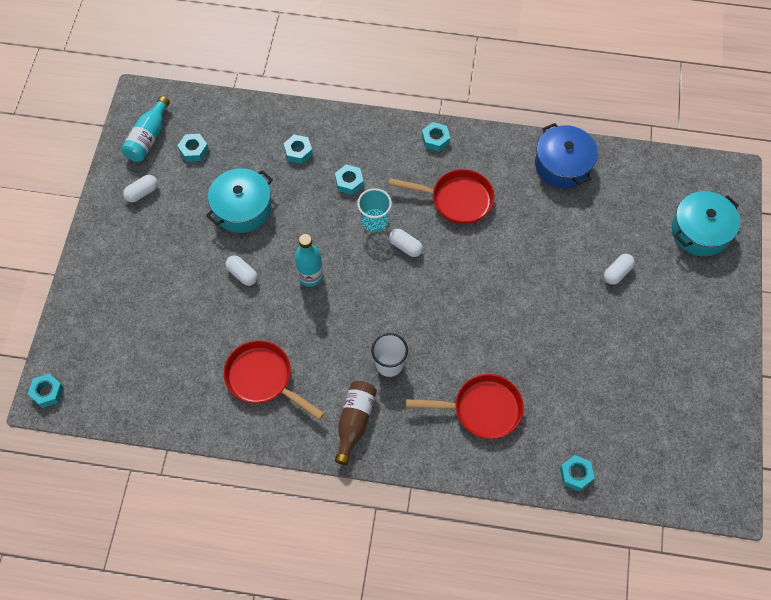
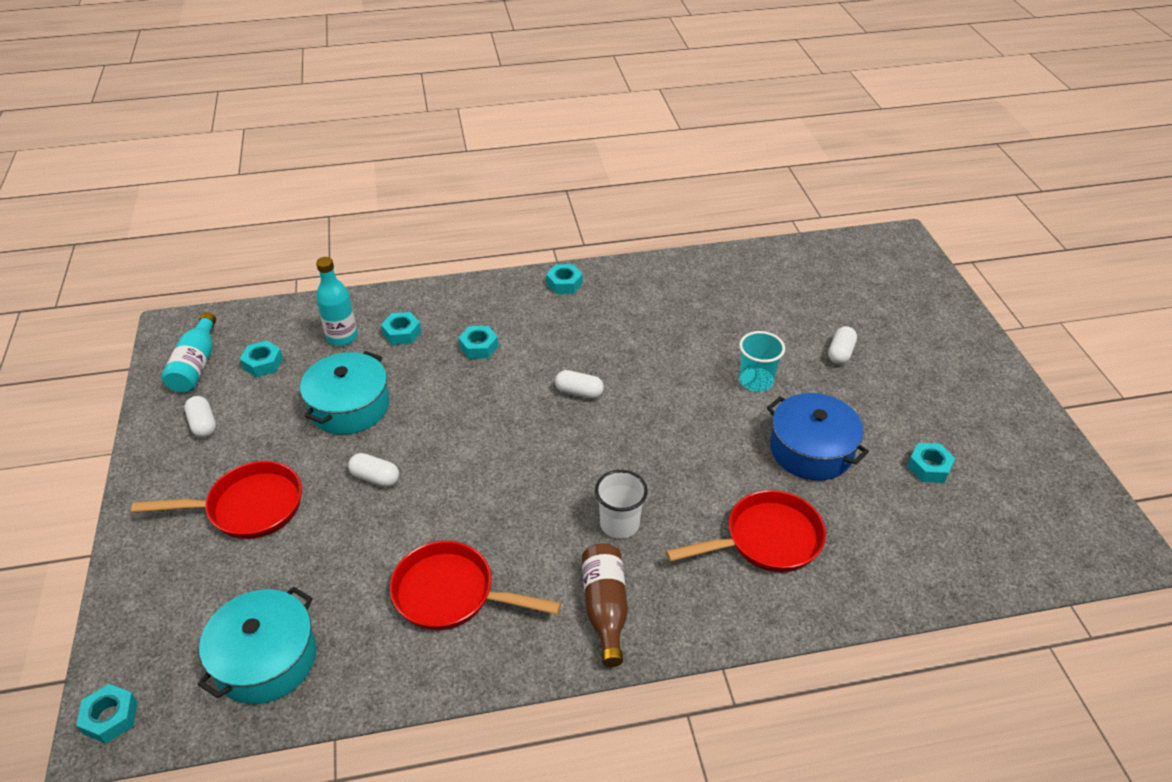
camera: 20 degrees left, 20 degrees down
white capsule [123,175,158,202] -> white capsule turned 60 degrees counterclockwise [184,396,216,438]
turquoise bottle [295,234,323,287] -> turquoise bottle moved to [316,257,358,346]
turquoise cup [357,188,392,232] -> turquoise cup moved to [739,331,785,392]
red pan [388,169,495,225] -> red pan moved to [131,461,302,539]
blue pot [535,123,598,188] -> blue pot moved to [767,393,869,481]
turquoise nut [560,455,594,491] -> turquoise nut moved to [907,443,956,483]
turquoise pot [672,191,740,256] -> turquoise pot moved to [198,587,317,704]

